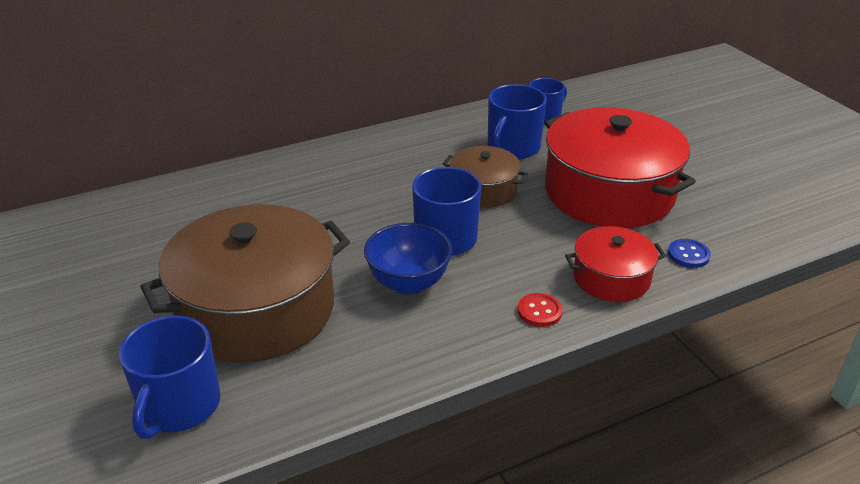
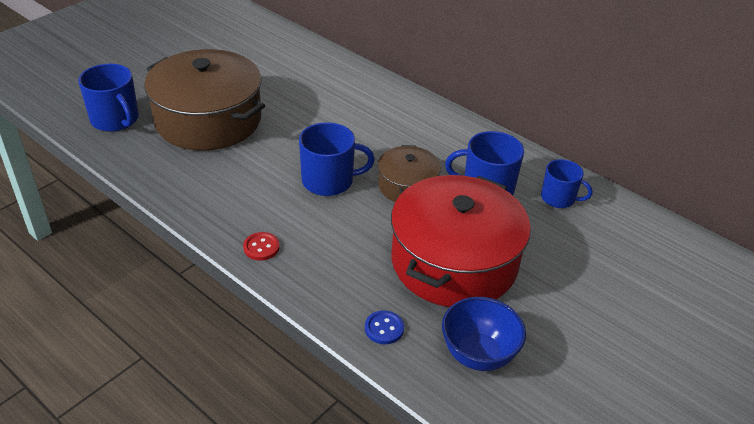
camera: 65 degrees right, 5 degrees up
blue mug [119,316,220,439] -> blue mug turned 120 degrees counterclockwise [78,64,139,132]
blue bowl [364,223,452,295] -> blue bowl moved to [442,297,526,371]
red pot [565,226,666,302] -> none

